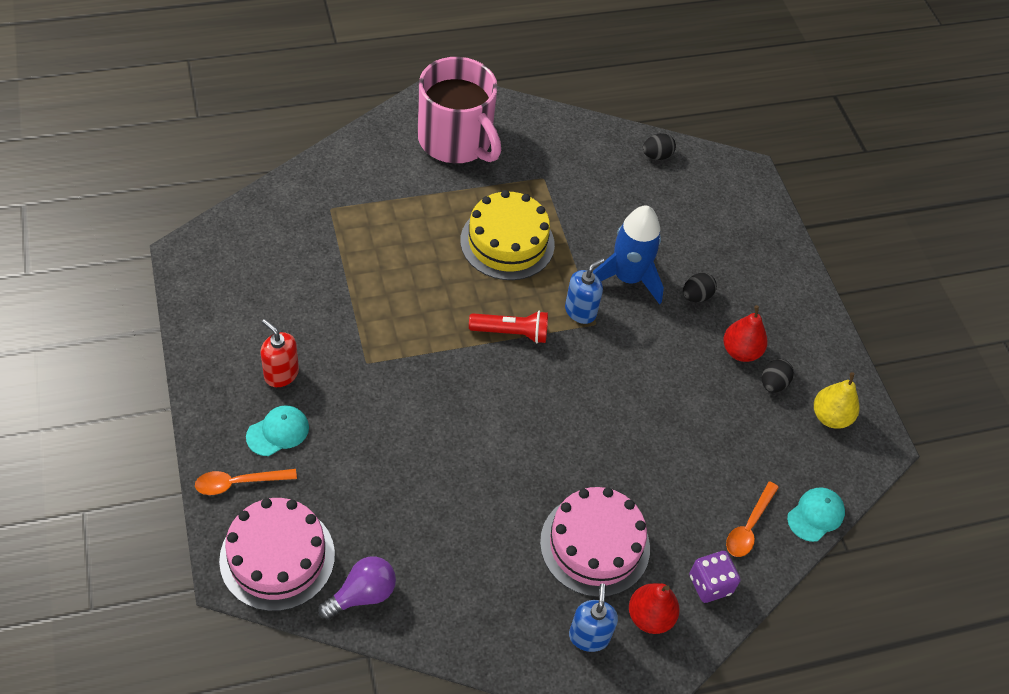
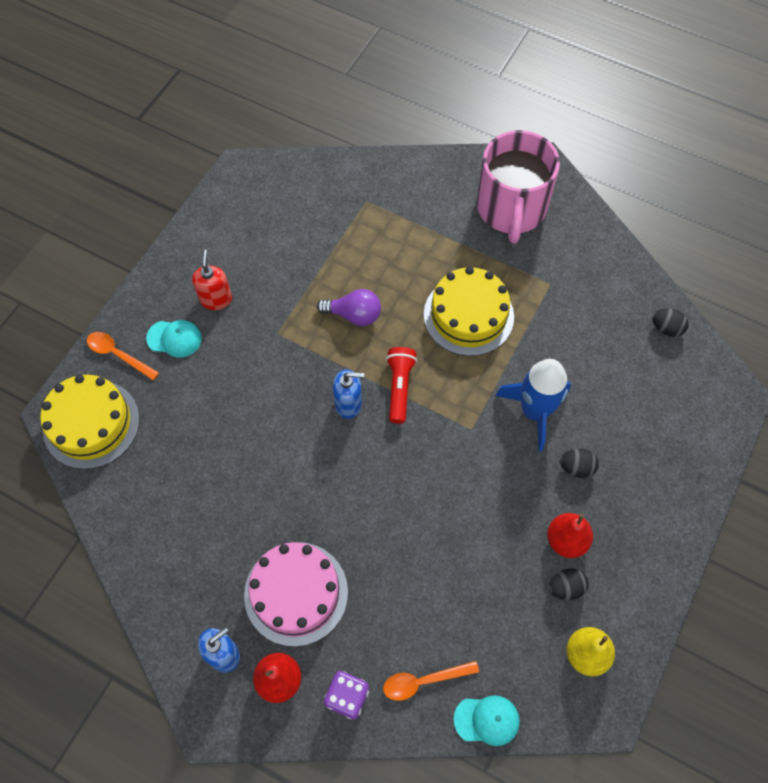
camera: 50 degrees right, 10 degrees up
pink cake [219,498,335,611] -> yellow cake [40,375,140,469]
purple light bulb [318,556,396,620] -> purple light bulb moved to [317,289,381,326]
red flashlight [469,311,548,344] -> red flashlight turned 135 degrees counterclockwise [386,347,417,424]
blue soap dispenser [565,258,604,324] -> blue soap dispenser moved to [333,370,364,419]

